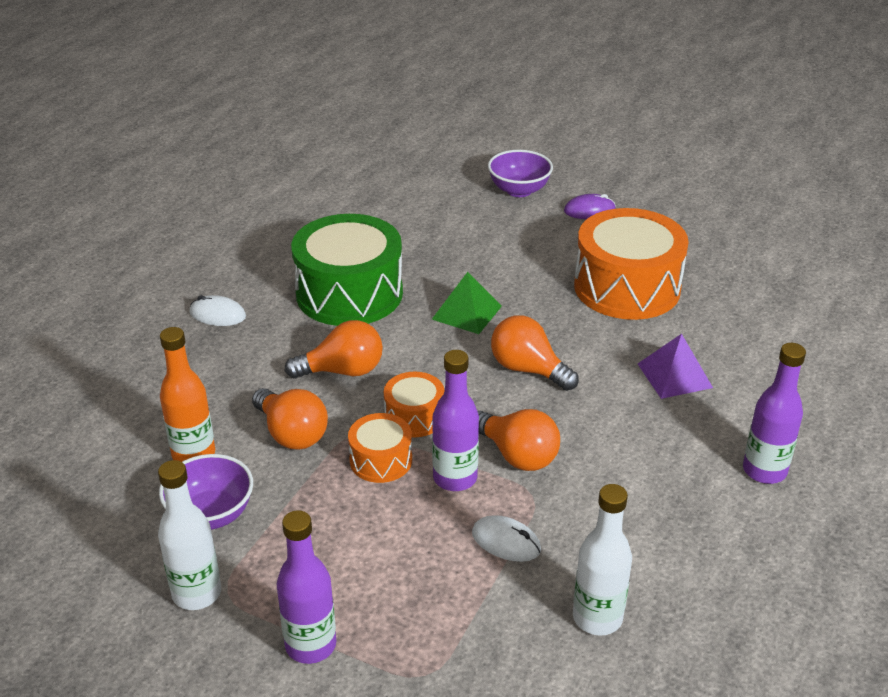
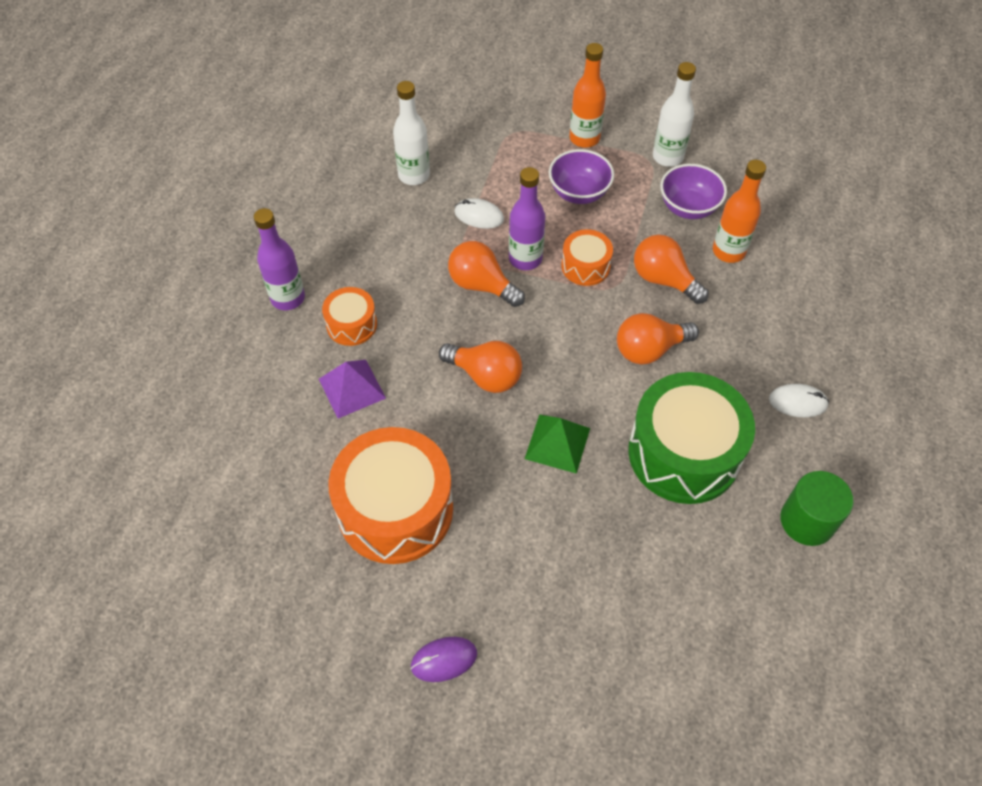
camera: 170 degrees right, 20 degrees up
purple bottle [277,510,336,664] -> orange bottle [569,43,606,148]
orange drum [384,372,445,437] -> orange drum moved to [322,287,377,346]
purple bowl [488,150,553,197] -> purple bowl moved to [549,149,614,204]
none -> green cylinder [780,471,854,546]

